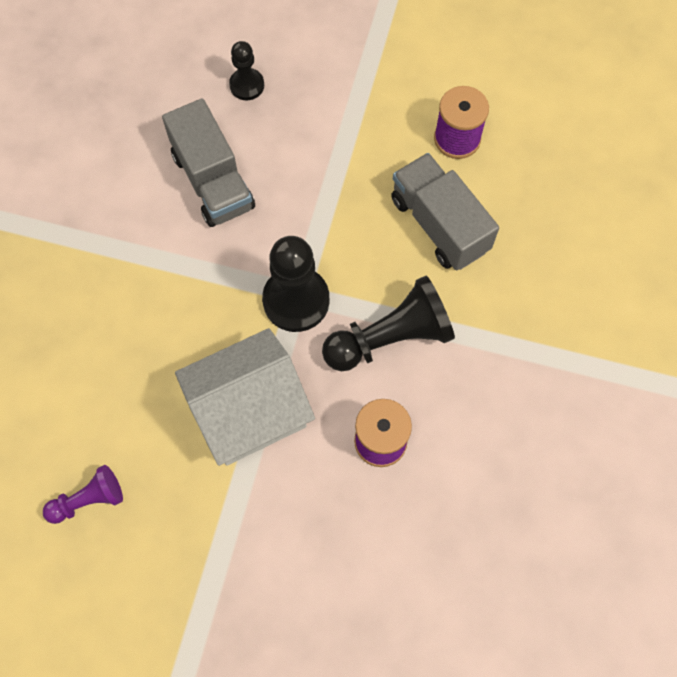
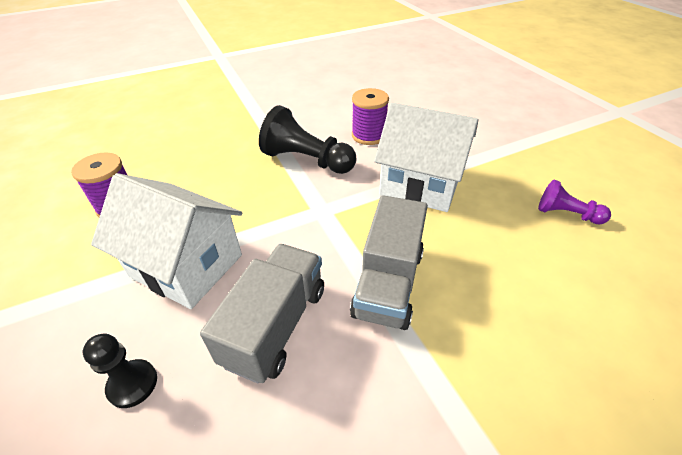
camera: 130 degrees left, 25 degrees down
black pawn [262,236,330,332] -> none
grey truck [391,153,499,270] -> grey truck moved to [350,195,428,330]
none -> white house [91,173,242,309]

